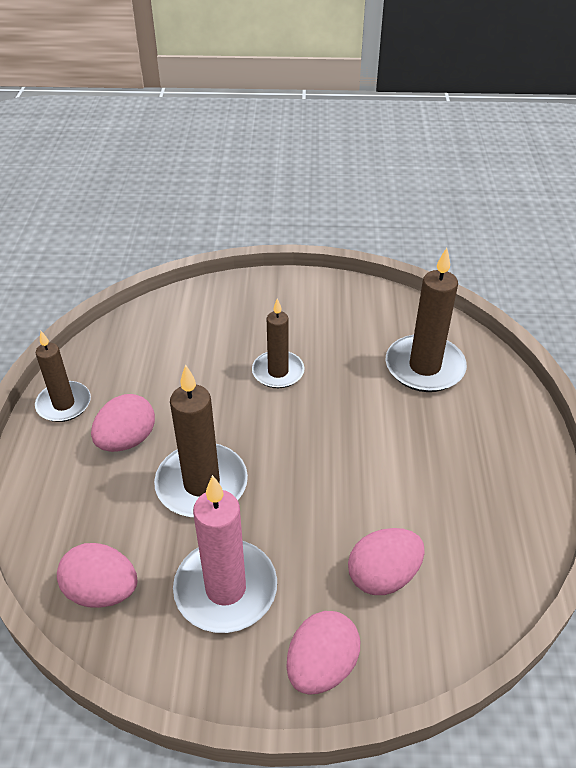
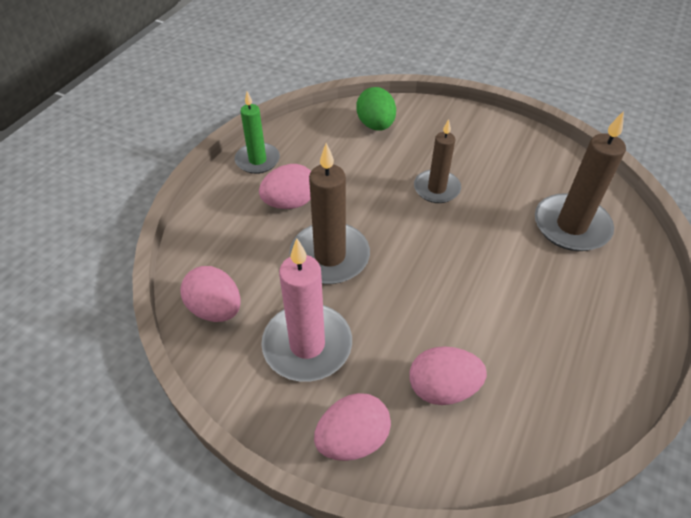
camera: 25 degrees right, 5 degrees up
brown candle [35,331,91,422] -> green candle [235,91,280,174]
none -> green egg [356,87,396,131]

